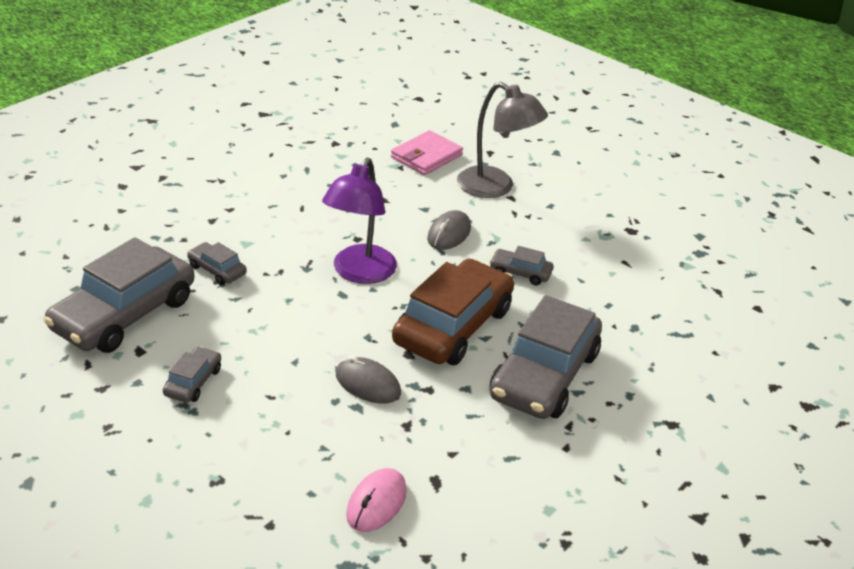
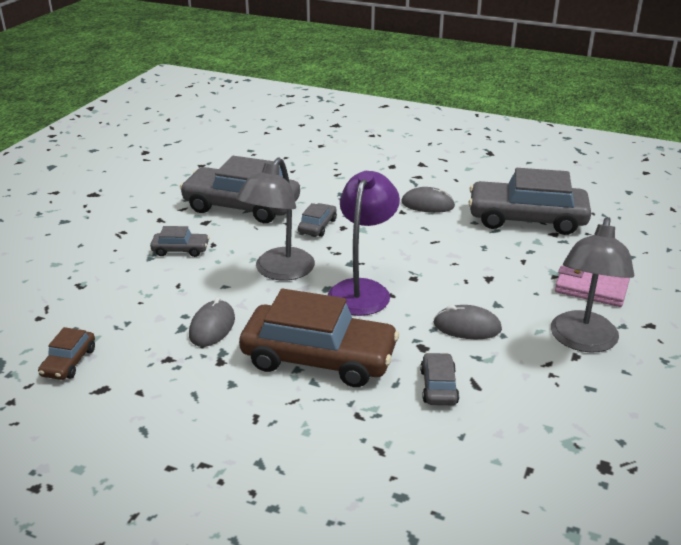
camera: 75 degrees right, 5 degrees down
purple lamp [322,158,397,284] -> purple lamp turned 105 degrees clockwise [328,171,400,316]
pink mouse [346,468,407,532] -> brown car [38,327,95,380]
grey car [490,295,602,419] -> grey car moved to [468,168,591,235]
none -> grey lamp [236,158,315,281]
none -> grey mouse [401,187,455,213]

